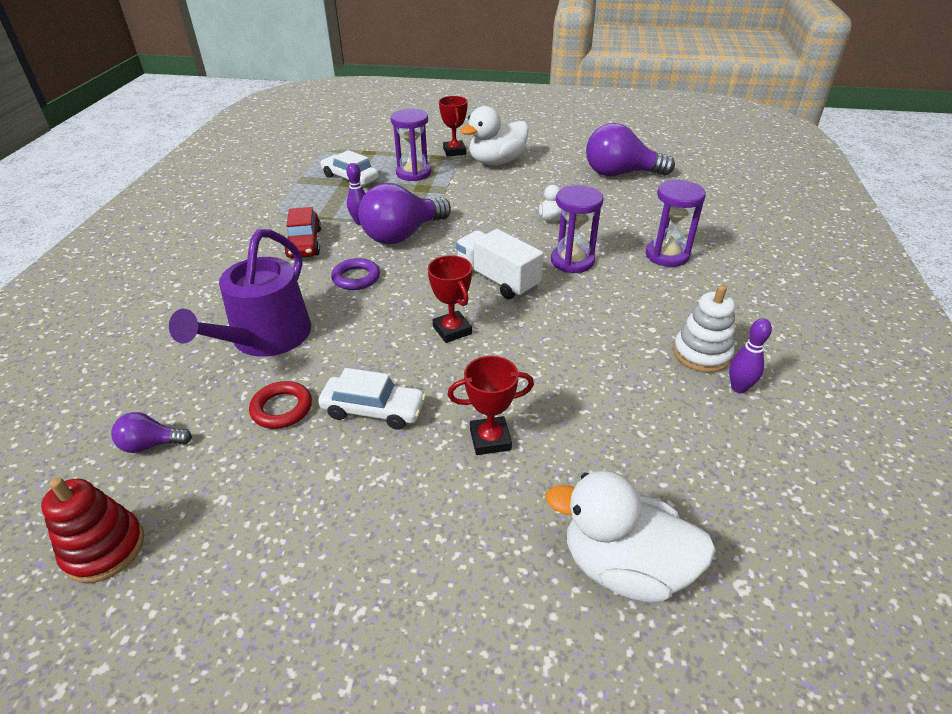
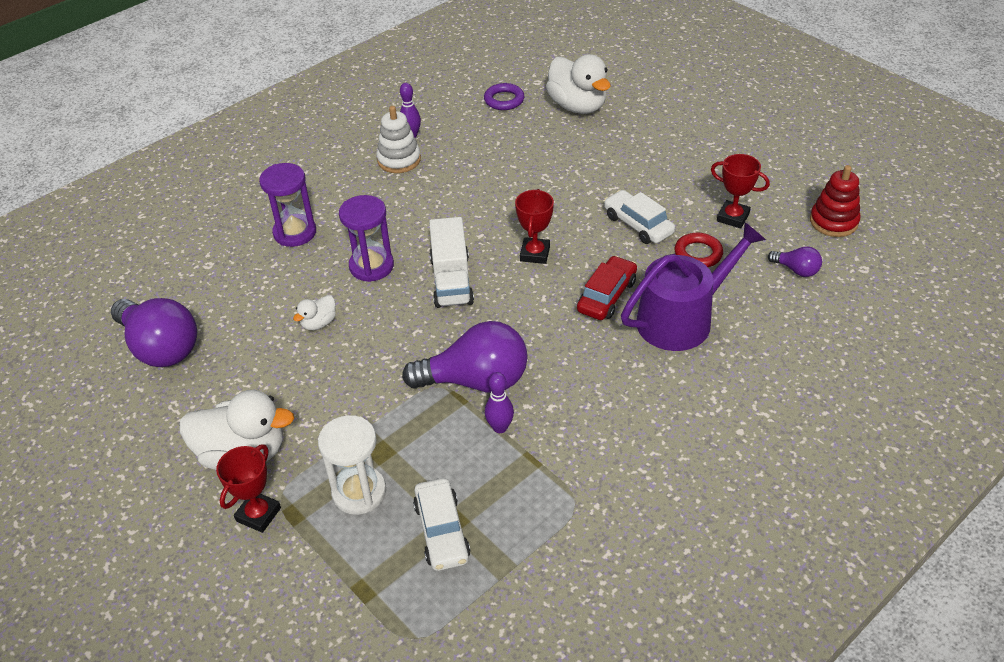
camera: 140 degrees left, 5 degrees up
red car [284,207,321,258] -> red car moved to [577,256,637,320]
purple ring [331,258,380,290] -> purple ring moved to [484,83,524,110]
purple hourglass [391,109,431,181] -> white hourglass [318,415,386,515]
red trophy [448,356,534,455] -> red trophy moved to [711,154,770,228]

